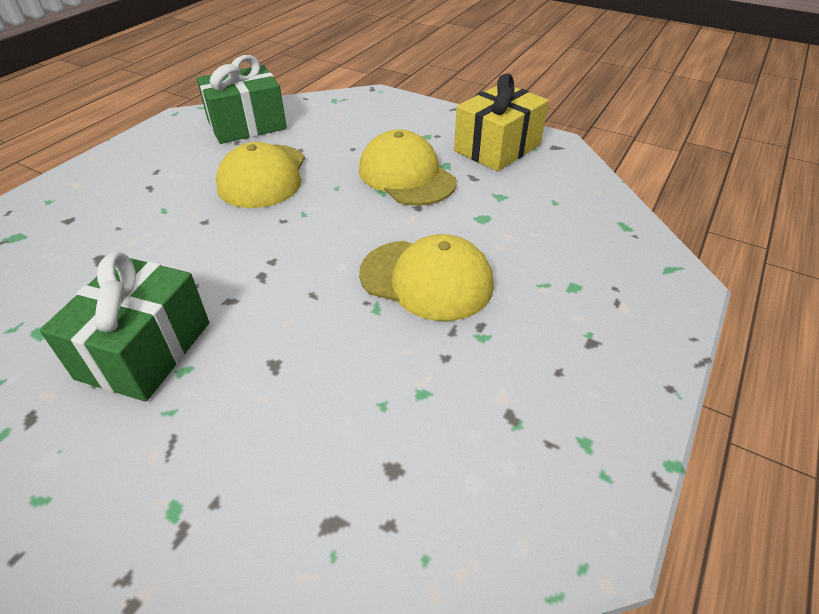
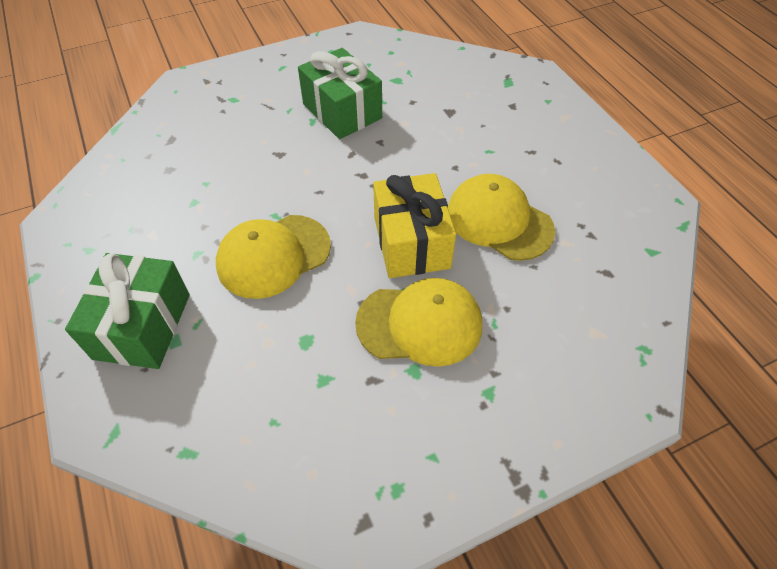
camera: 125 degrees right, 10 degrees up
green gift [196,55,287,144] -> green gift moved to [65,253,190,369]
yellow gift [454,73,549,171] -> yellow gift moved to [373,173,456,278]

